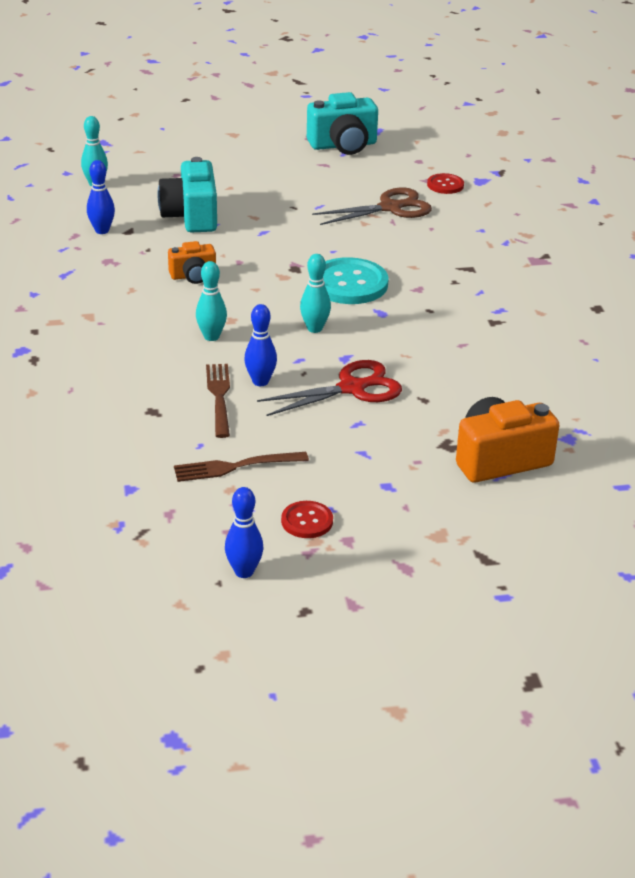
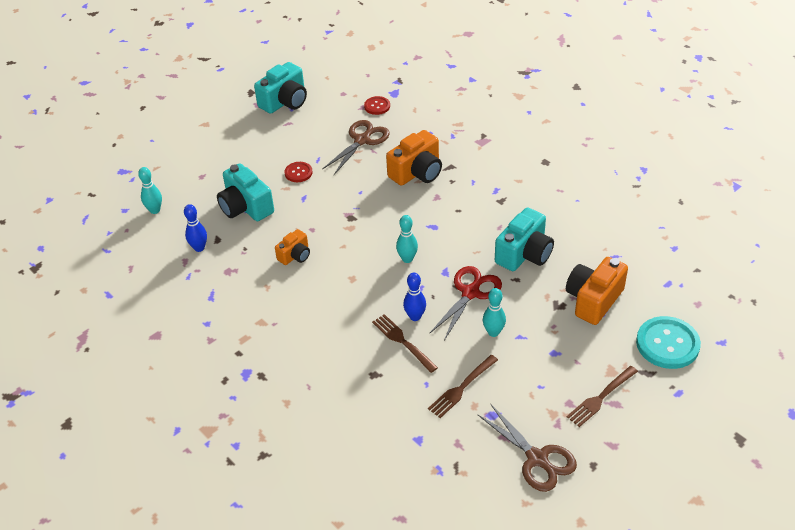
camera: 30 degrees left, 10 degrees up
turquoise bowling pin [196,261,227,341] -> turquoise bowling pin moved to [483,288,506,337]
blue bowling pin [225,487,264,578] -> brown scissors [477,405,577,492]
red button [281,501,333,538] -> red button moved to [285,162,313,182]
turquoise button [323,257,389,304] -> turquoise button moved to [636,316,701,369]
none -> orange camera [386,130,442,186]
none -> turquoise camera [495,208,554,271]
none -> brown fork [567,366,638,427]

